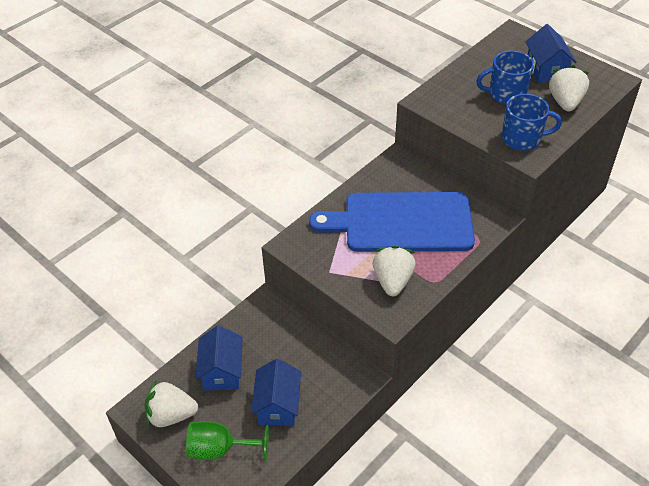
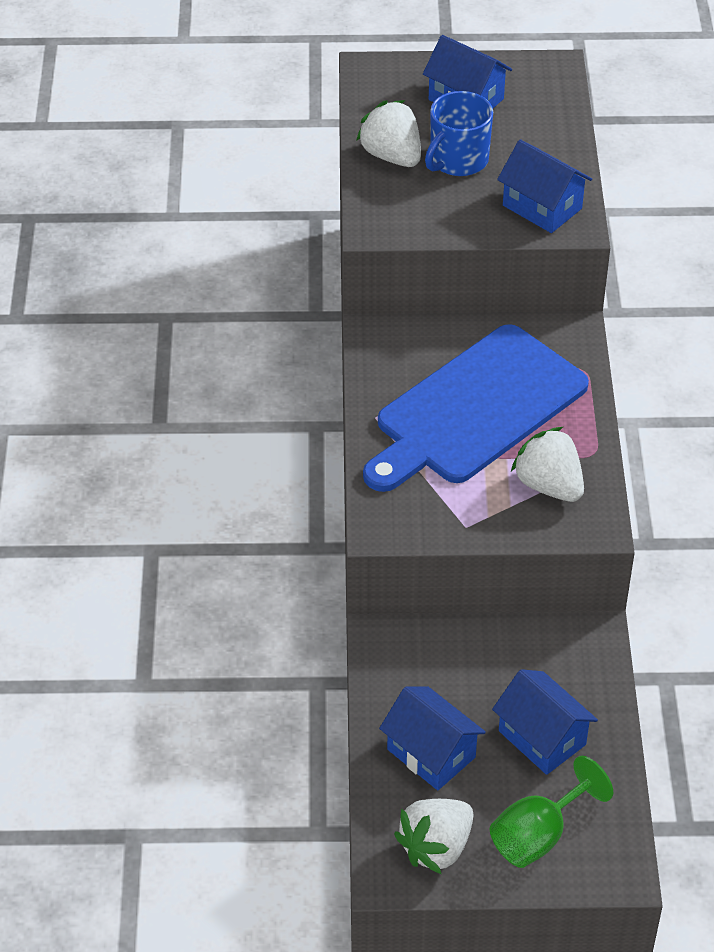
camera: 45 degrees left, 0 degrees up
blue mug [502,94,562,151] -> blue house [497,139,592,233]
white strawberry [549,65,589,111] -> white strawberry moved to [356,100,421,167]

